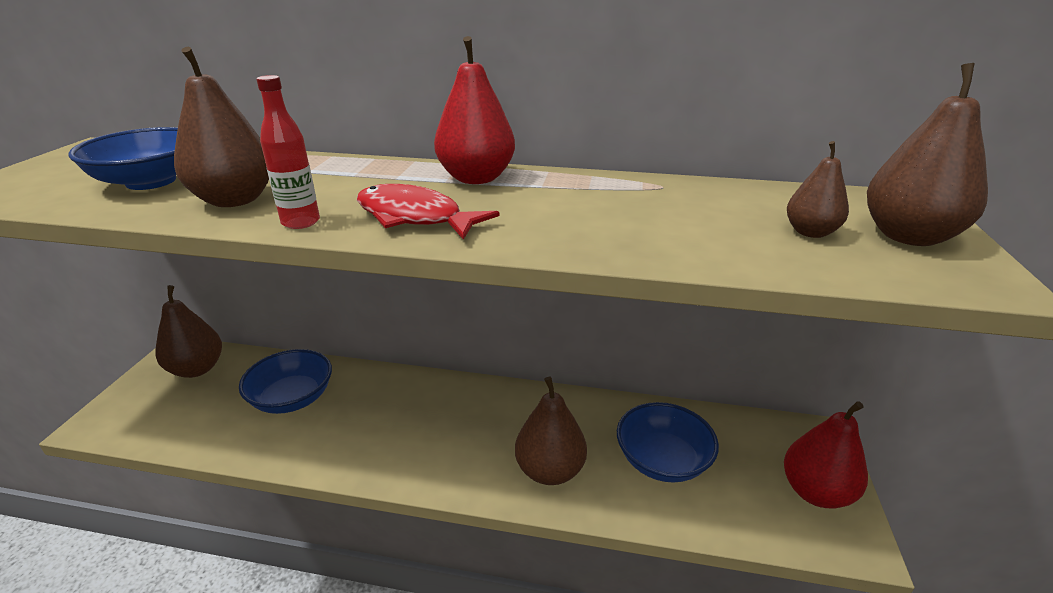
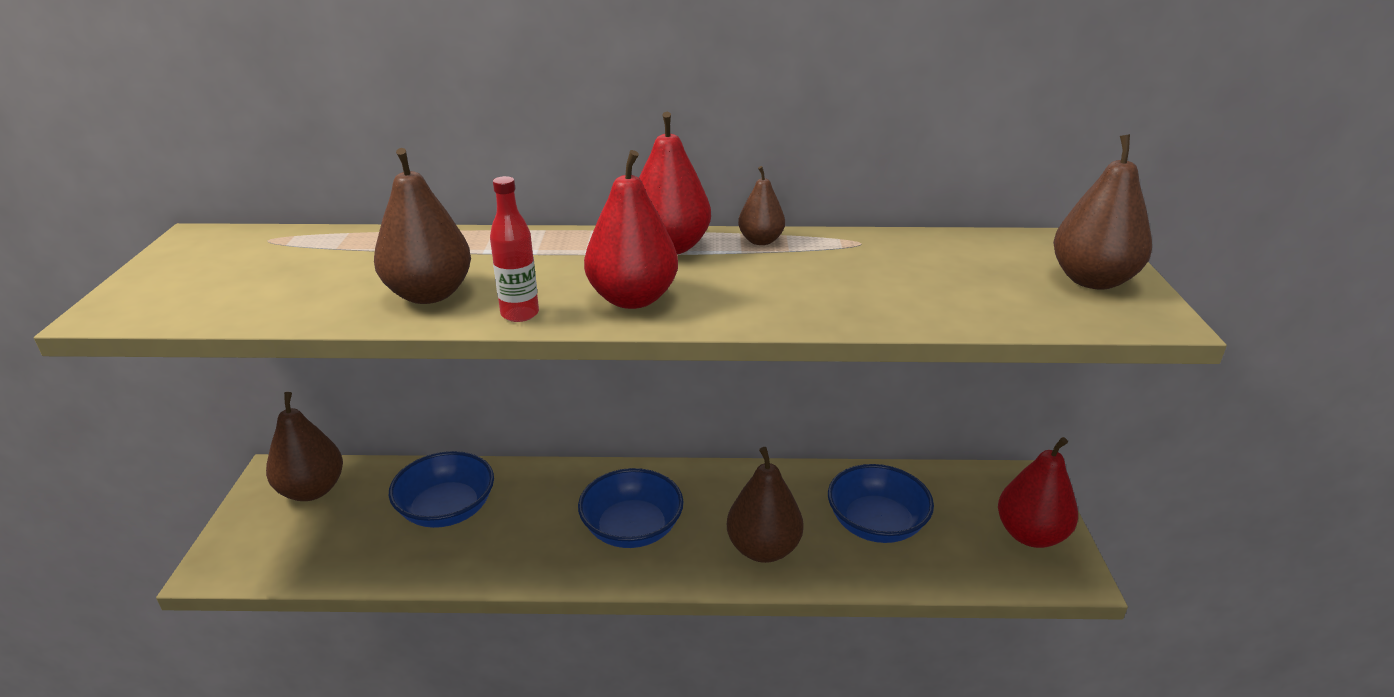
camera: 10 degrees left, 0 degrees up
blue bowl [68,127,178,190] -> blue bowl moved to [578,468,684,548]
red fish [357,184,499,240] -> red pear [584,150,678,309]
brown pear [787,141,849,238] -> brown pear moved to [738,166,785,245]

